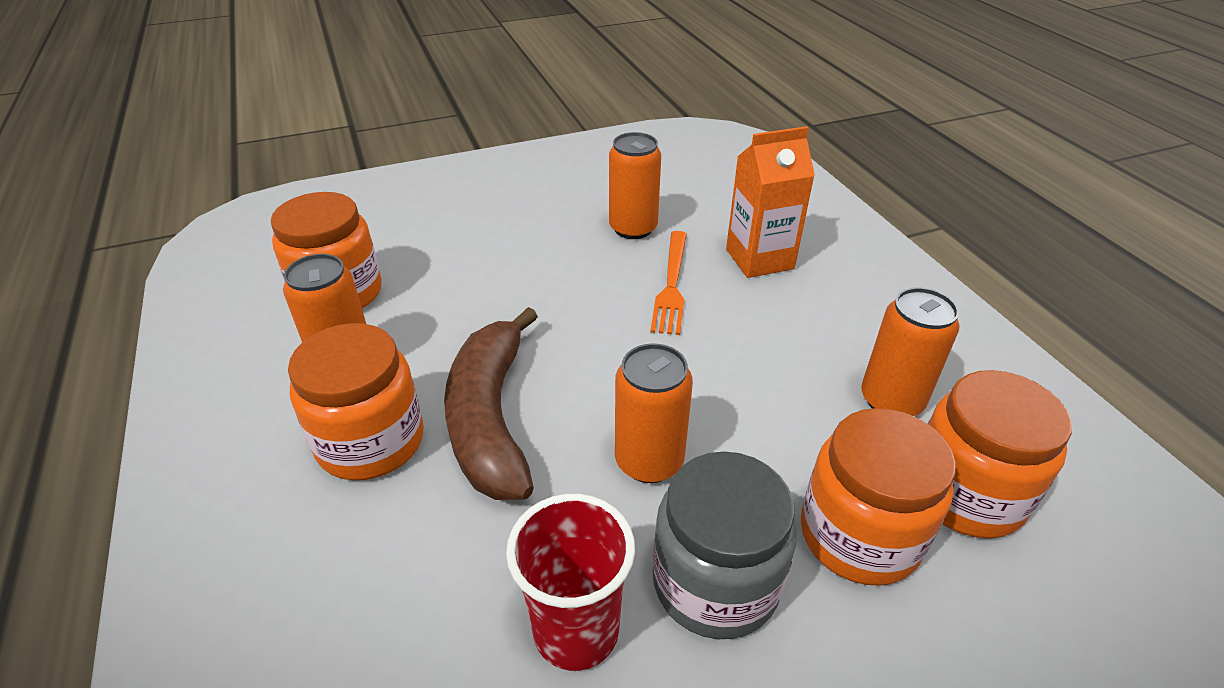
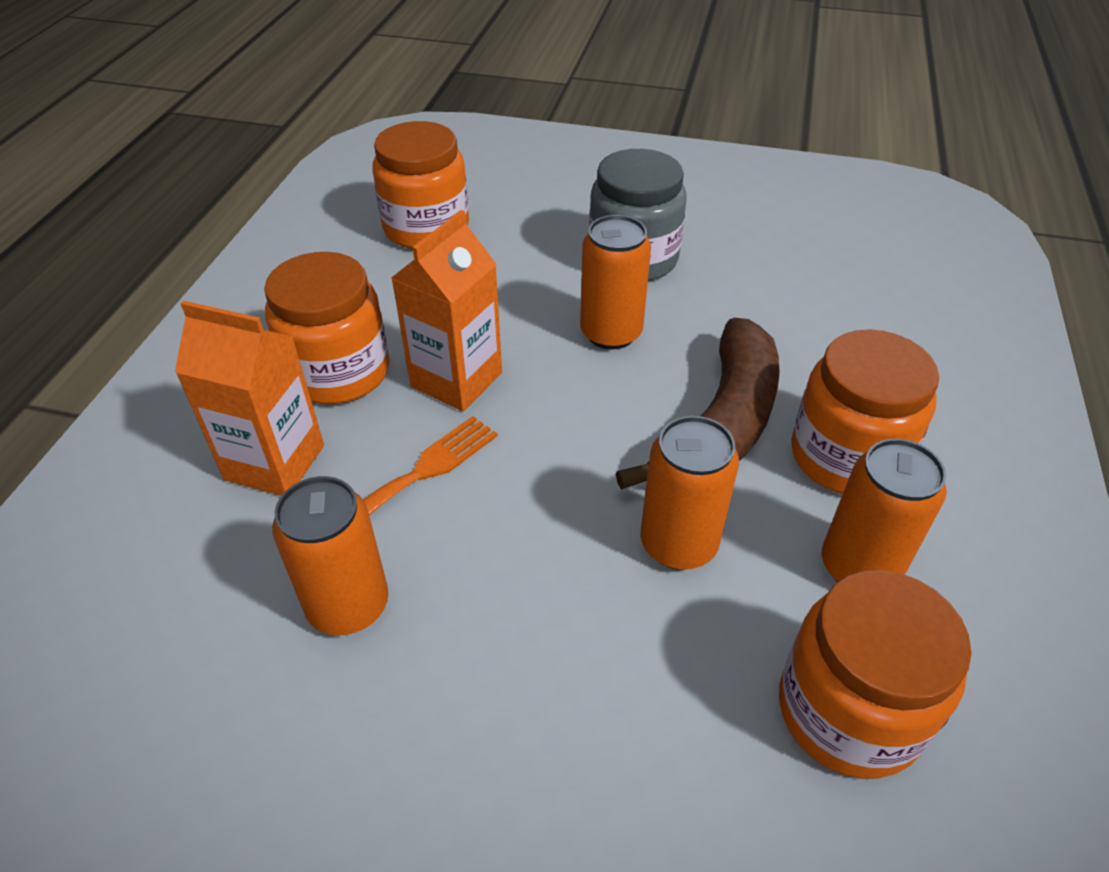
camera: 145 degrees left, 5 degrees up
red cup [506,494,635,671] -> none
orange jar [801,408,956,586] -> orange jar moved to [264,252,389,404]
orange can [861,287,960,416] -> orange can moved to [641,416,739,570]
none -> orange carton [391,210,502,411]

